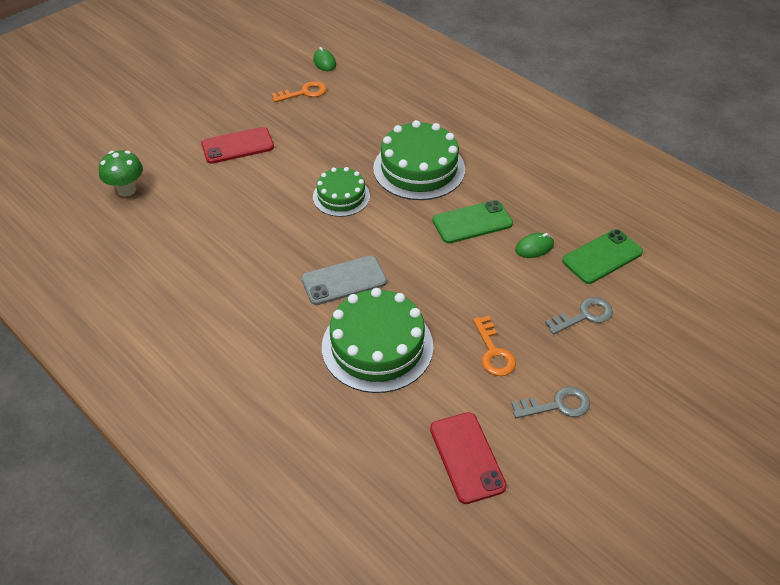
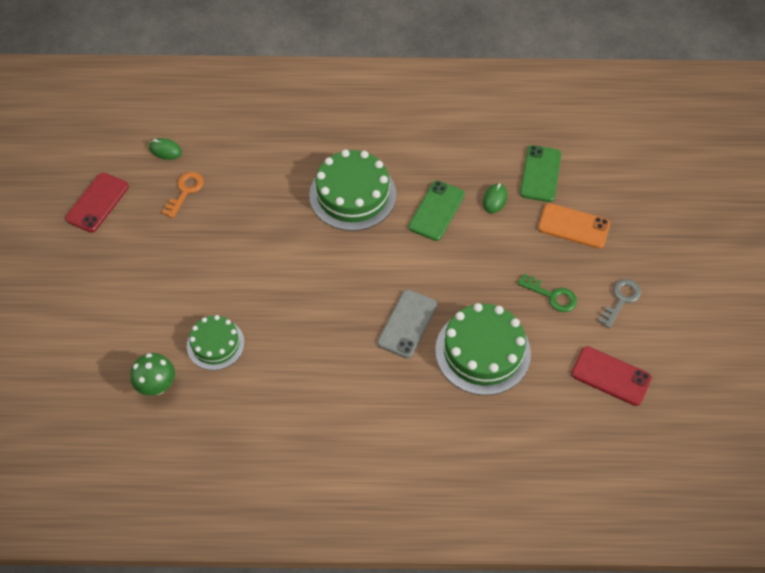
camera: 45 degrees left, 10 degrees up
red phone [201,127,274,164] -> red phone moved to [65,173,129,233]
green cake [313,167,370,217] -> green cake moved to [187,315,244,370]
orange key [473,316,516,376] -> green key [517,273,577,312]
grey key [545,297,613,335] -> orange phone [538,203,610,249]

